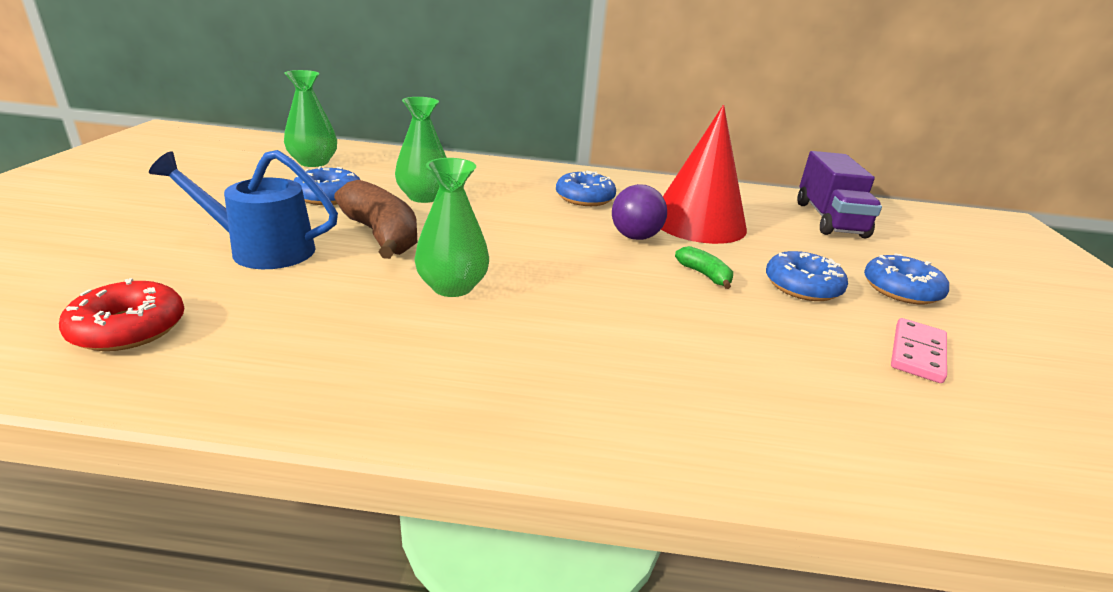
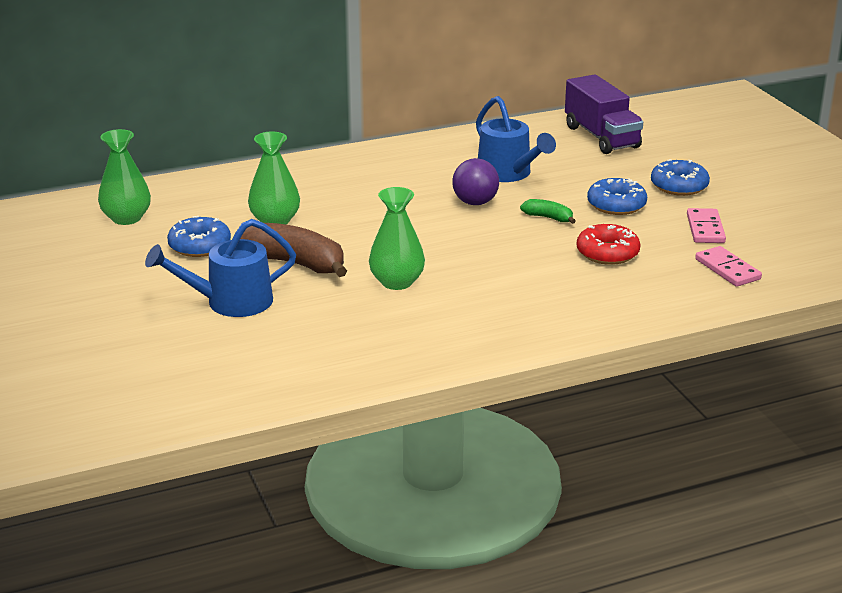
camera: 25 degrees left, 0 degrees up
red donut [59,278,184,351] -> red donut moved to [577,224,641,265]
blue donut [556,171,616,206] -> none
red cone [661,105,747,244] -> blue watering can [476,96,556,182]
none -> pink domino [695,246,762,287]

